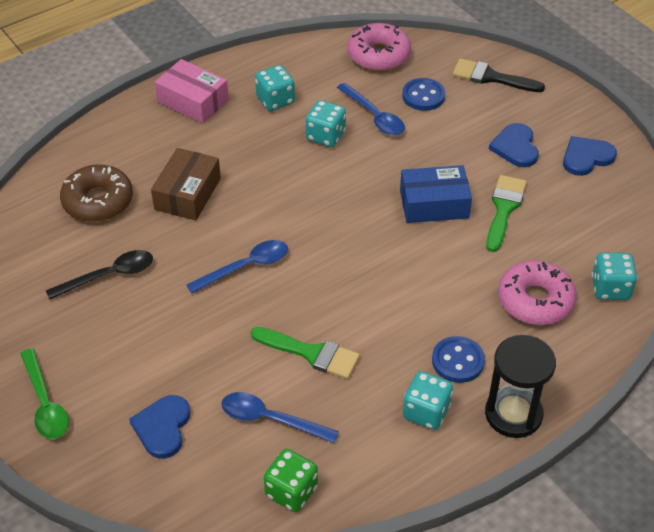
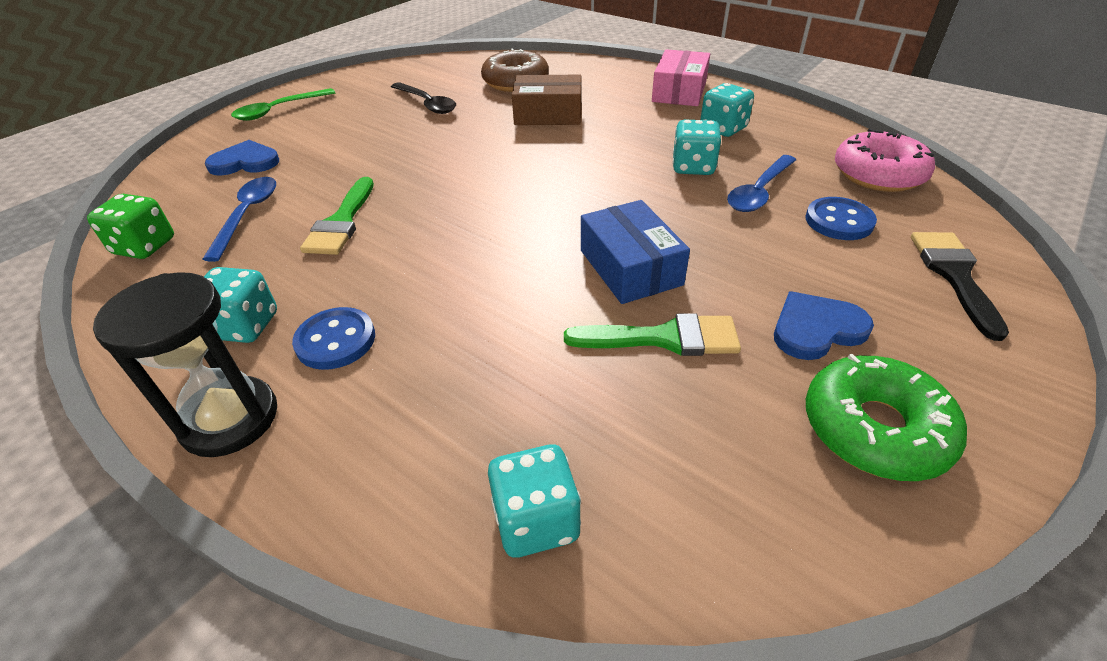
camera: 75 degrees right, 5 degrees down
blue spoon [186,240,288,294] -> none
pink donut [498,260,577,325] -> none
blue heart [563,136,617,176] -> green donut [806,354,967,481]

